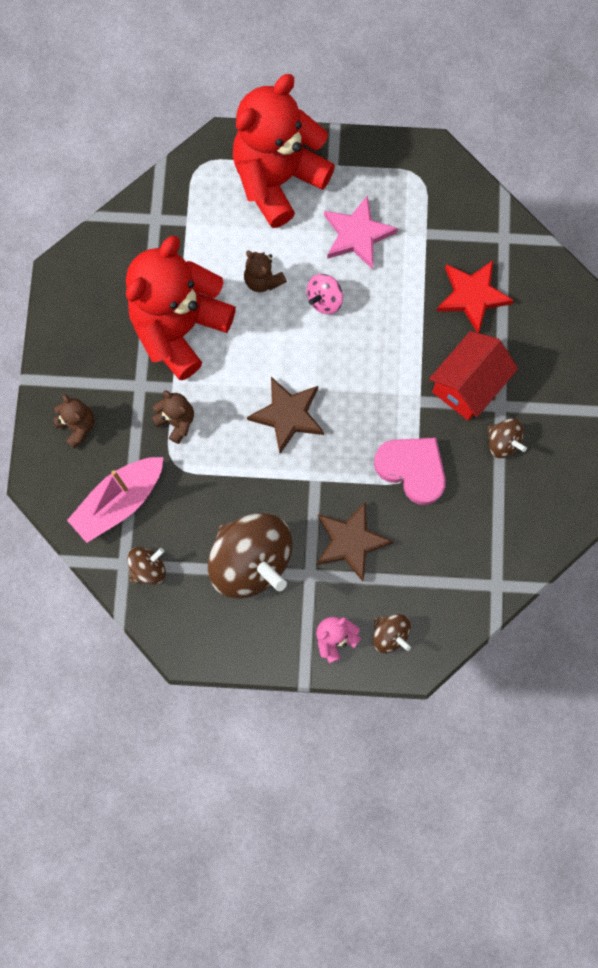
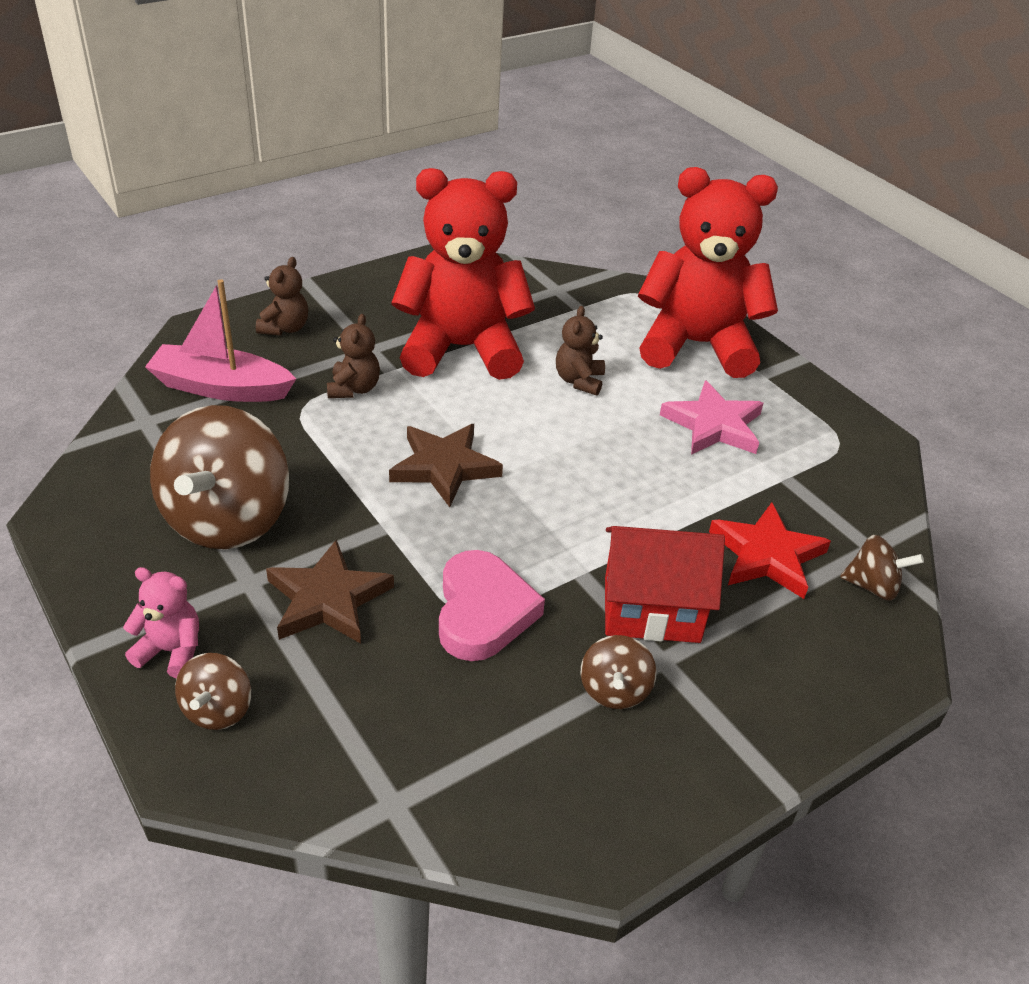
camera: 50 degrees right, 35 degrees down
brown spinning top [128,547,166,585] -> brown spinning top moved to [840,535,924,601]
pink spinning top [307,274,343,314] -> none

